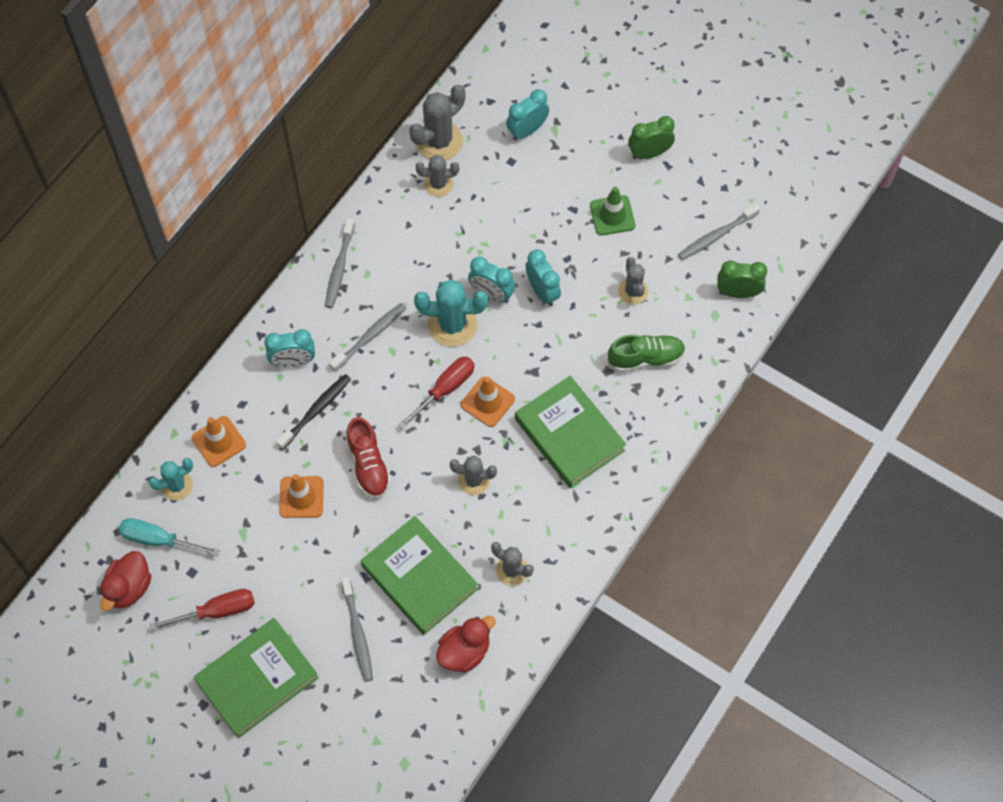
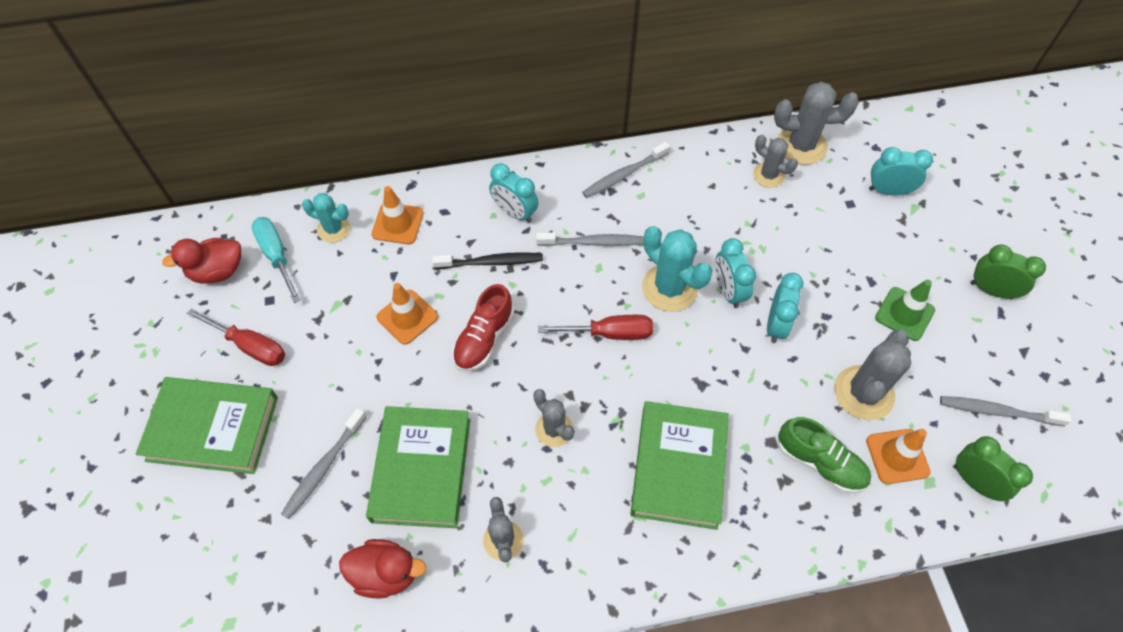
camera: 45 degrees right, 5 degrees down
orange traffic cone [461,377,515,427] -> orange traffic cone moved to [866,429,931,484]
grey cactus [618,257,648,305] -> grey cactus [834,330,911,420], size x1.62

